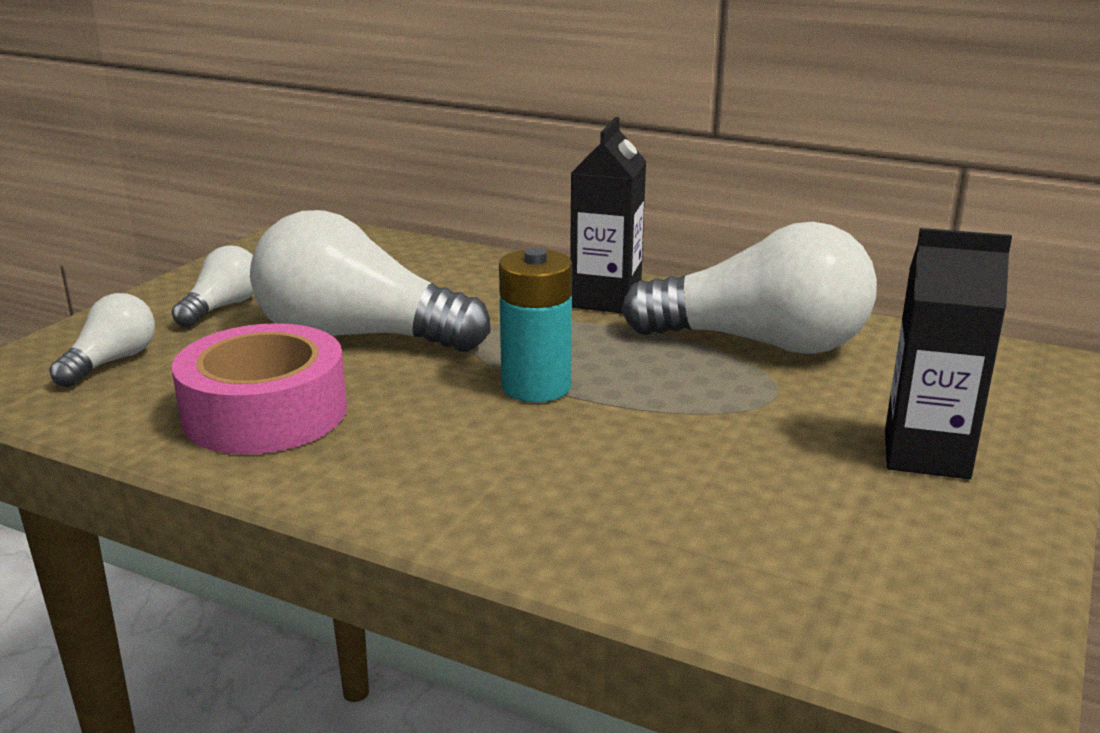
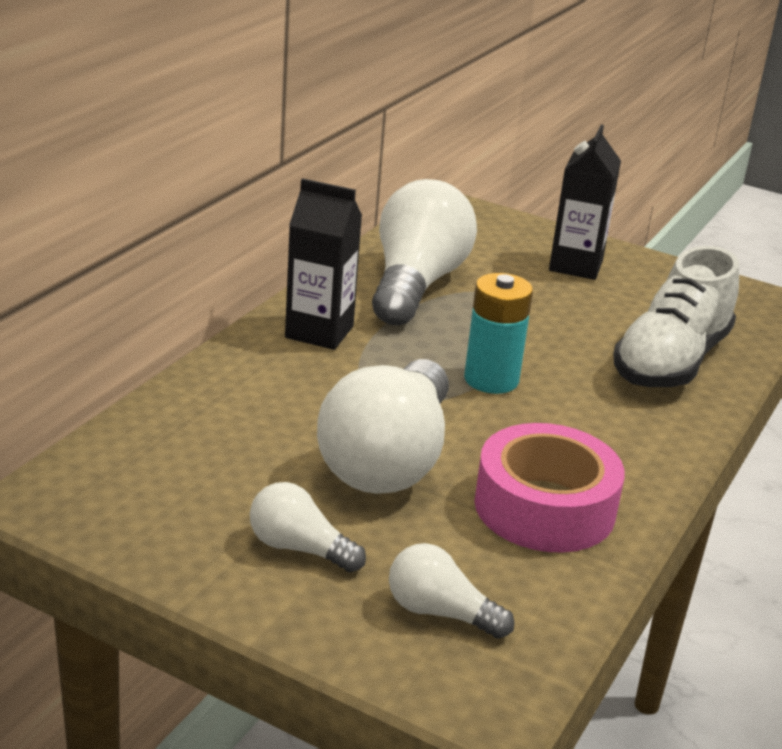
camera: 90 degrees left, 5 degrees up
none -> white shoe [613,246,739,387]

